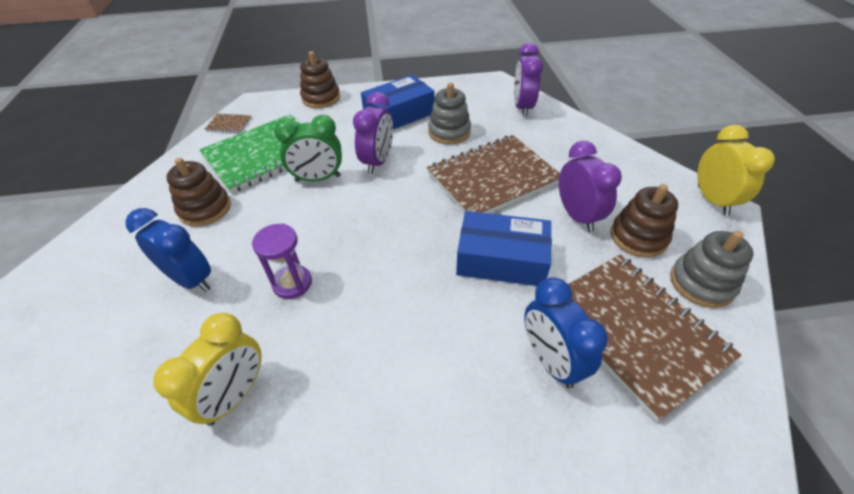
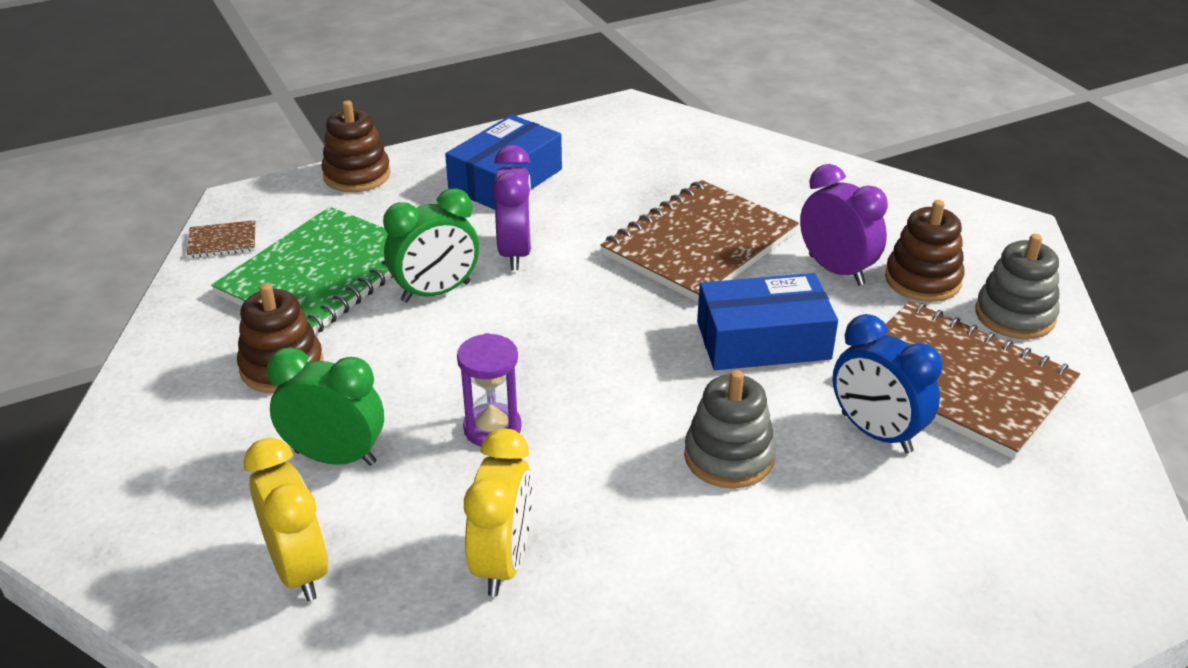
camera: 20 degrees left, 10 degrees down
blue clock [125,208,211,292] -> green clock [267,347,384,466]
grey stacking toy [428,83,471,144] -> grey stacking toy moved to [684,370,776,488]
purple clock [514,43,543,117] -> none
yellow clock [697,125,775,216] -> yellow clock moved to [243,438,328,601]

